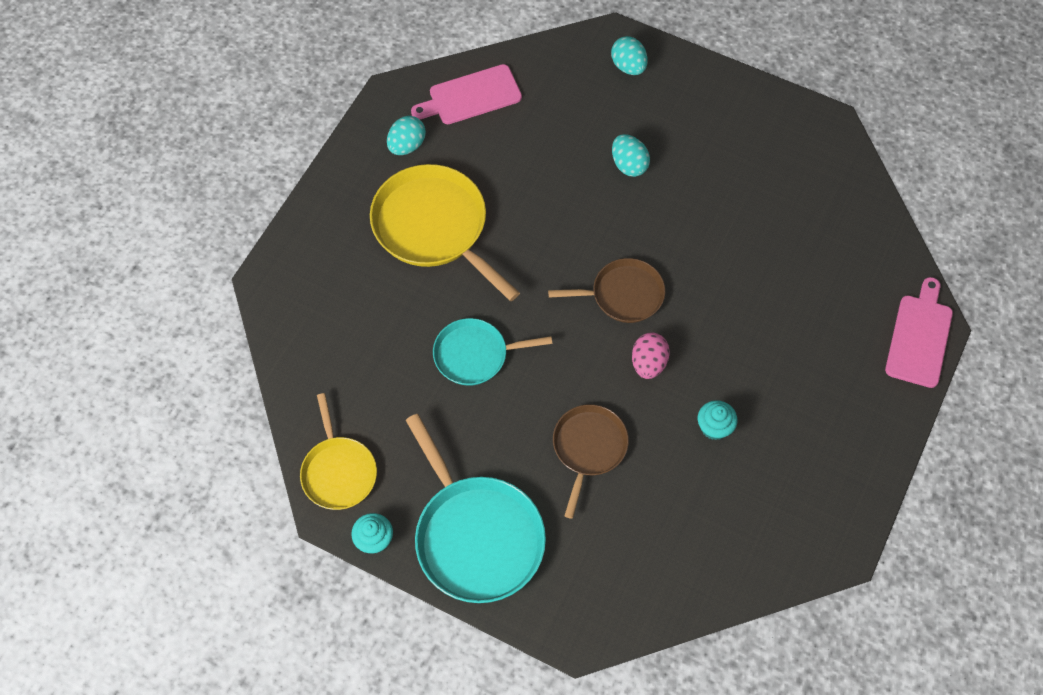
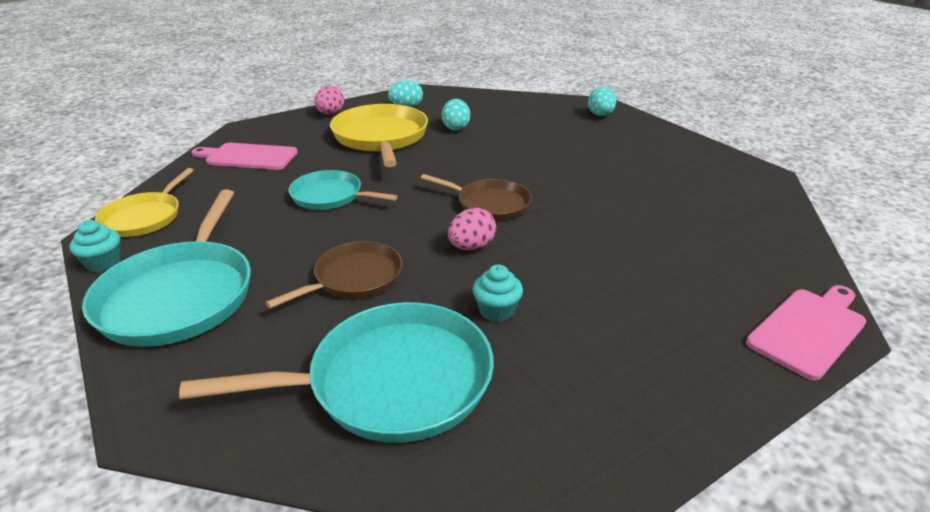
camera: 30 degrees right, 30 degrees down
pink cutting board [411,64,522,124] -> pink cutting board moved to [191,143,298,170]
turquoise egg [612,134,650,177] -> turquoise egg moved to [442,99,470,131]
none -> turquoise pan [179,302,494,443]
none -> pink egg [314,86,344,115]

